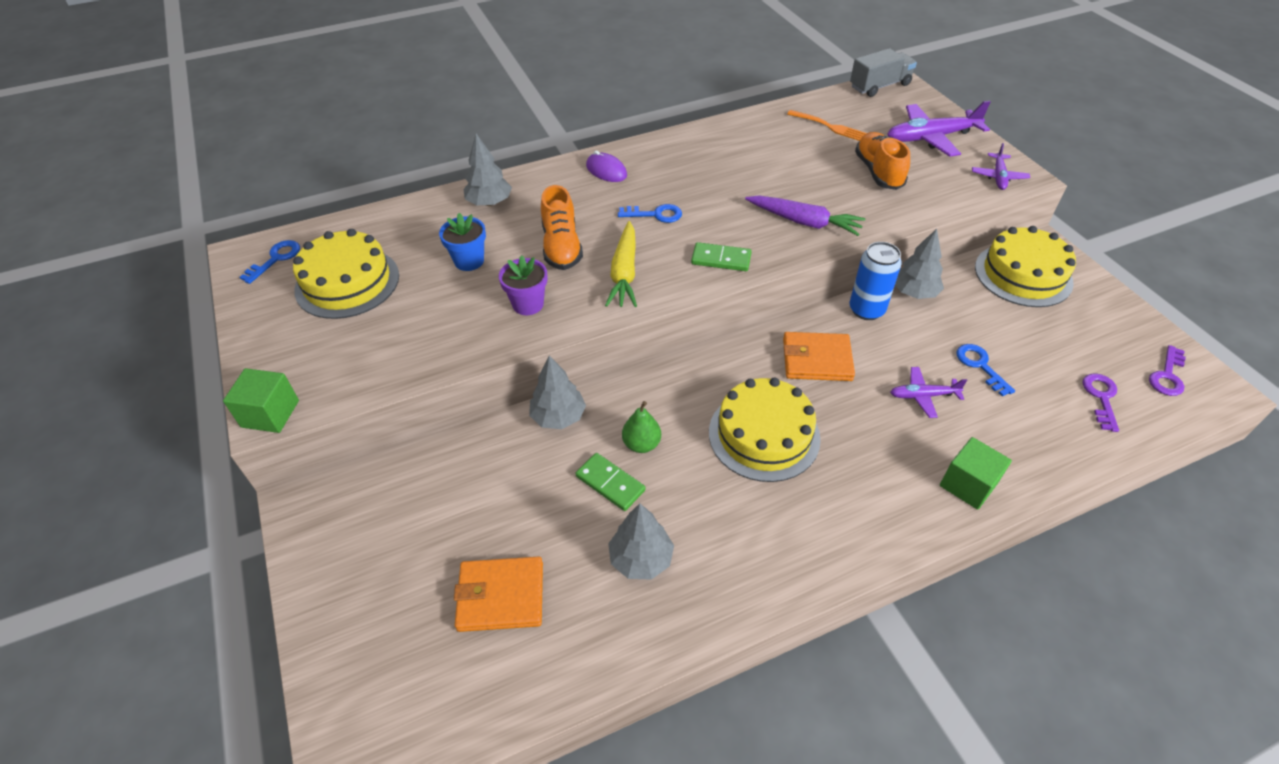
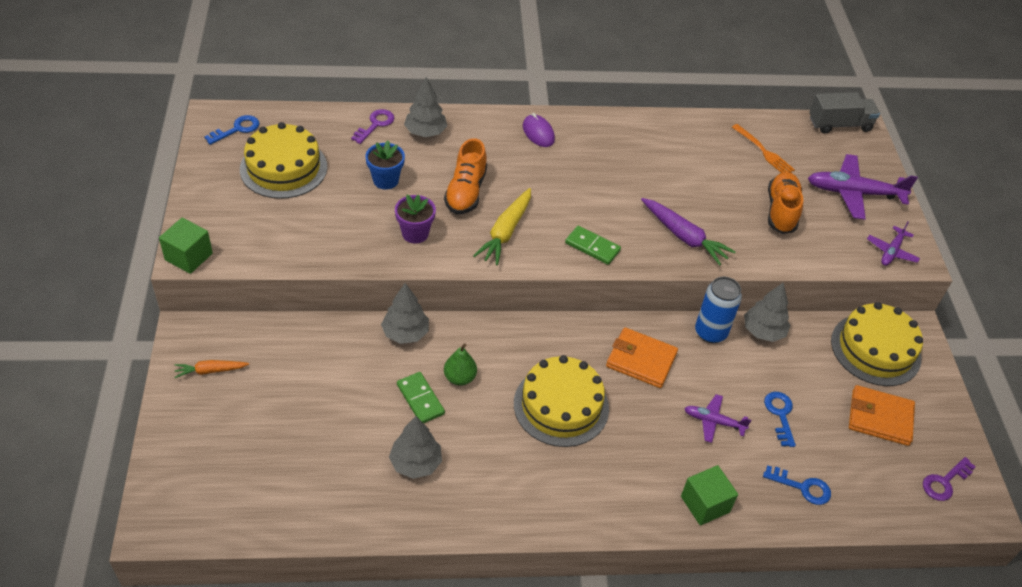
camera: 15 degrees right, 0 degrees up
orange wallet [454,557,543,632] -> orange wallet moved to [849,385,915,446]
blue key [618,204,682,223] -> blue key moved to [763,465,831,505]
purple key [1082,373,1119,432] -> purple key moved to [351,109,394,144]
none -> orange carrot [174,360,249,378]

